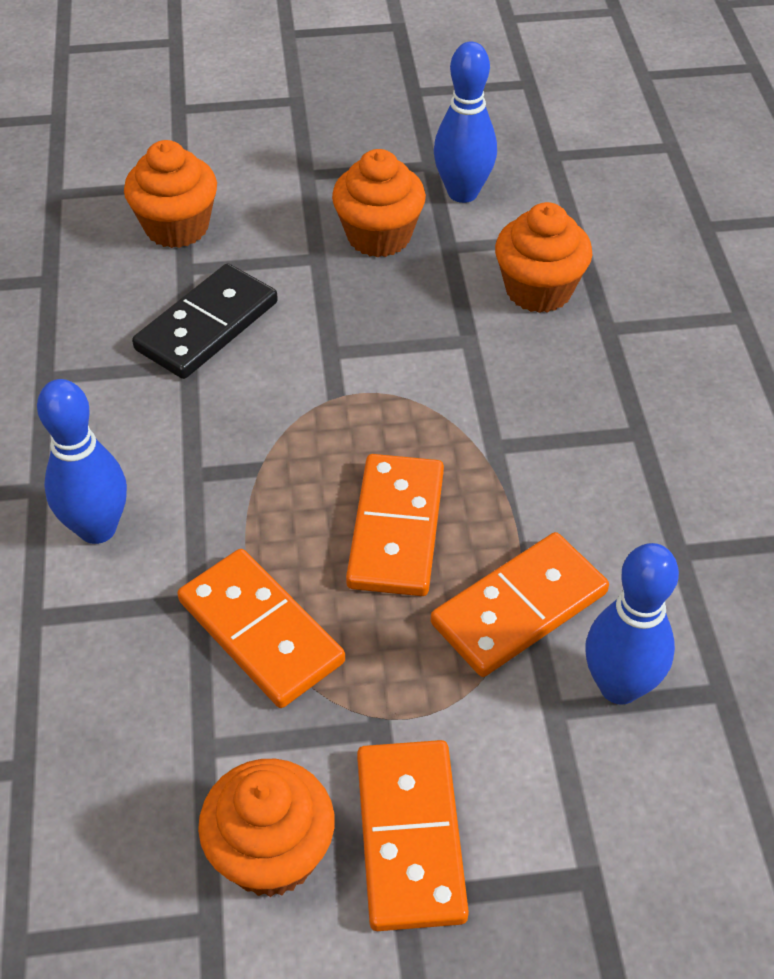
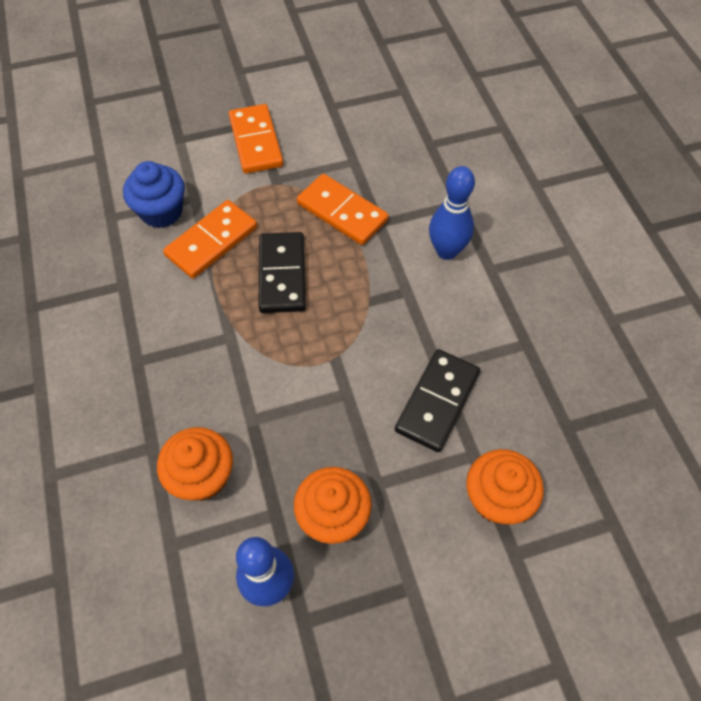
camera: 170 degrees right, 10 degrees up
orange cupcake [198,759,335,897] -> none
orange domino [346,454,444,596] -> black domino [258,232,306,313]
blue bowling pin [585,543,679,705] -> blue cupcake [123,161,185,228]

